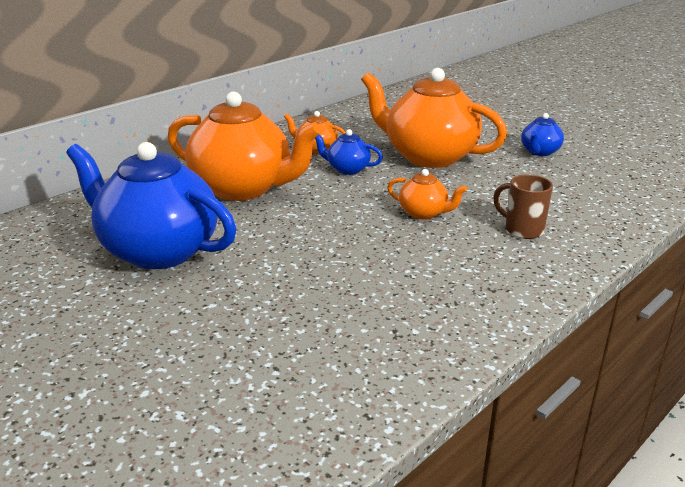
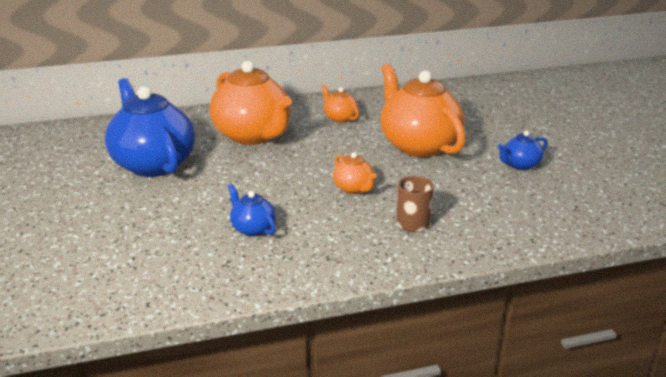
camera: 30 degrees right, 0 degrees up
blue teapot [315,129,383,175] -> blue teapot moved to [228,184,276,237]

